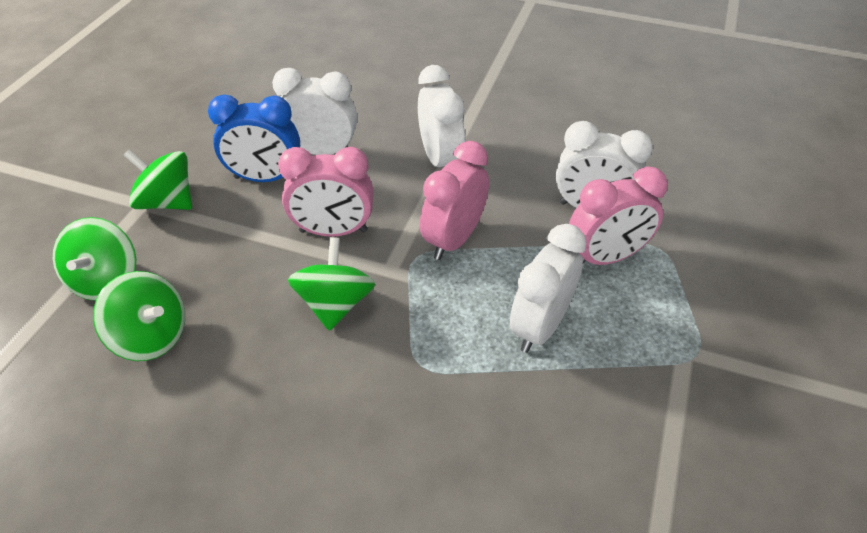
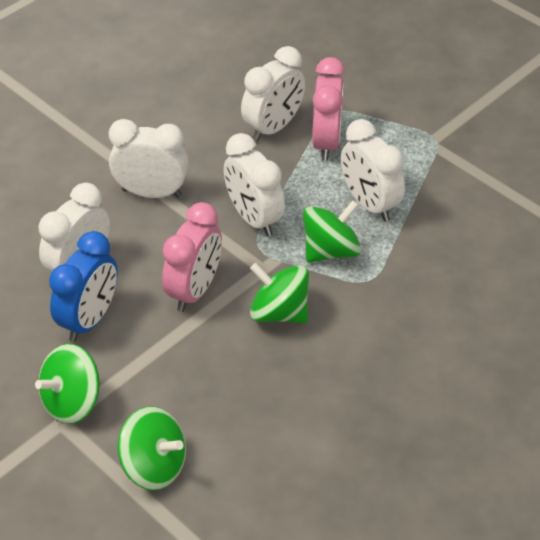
camera: 65 degrees left, 0 degrees up
green spinning top [93,271,185,361] -> green spinning top moved to [303,200,361,262]
pink clock [420,141,489,260] -> white clock [224,133,285,237]

